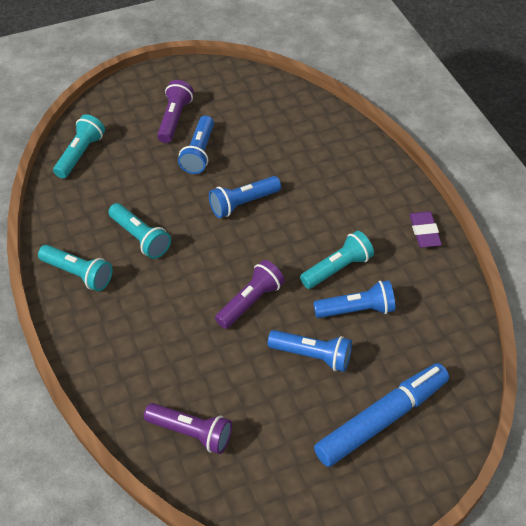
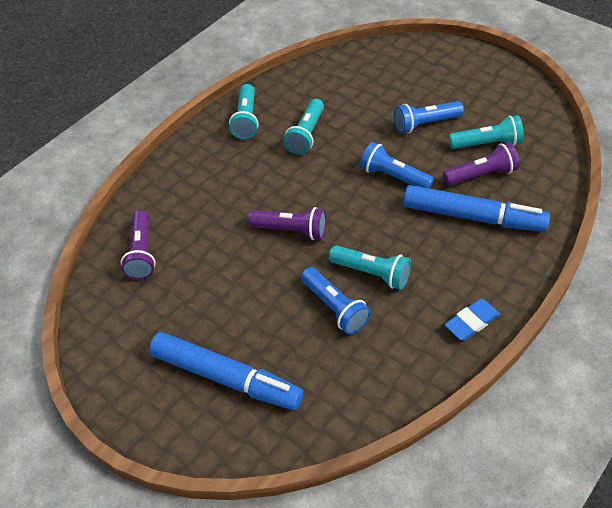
camera: 65 degrees right, 0 degrees up
turquoise flashlight [53,114,105,179] -> turquoise flashlight moved to [449,115,524,149]
purple flashlight [157,80,194,143] -> purple flashlight moved to [443,142,520,186]
blue flashlight [267,330,352,372] -> none
purple eraser [409,211,442,248] -> blue eraser [444,299,500,341]
none -> blue marker [403,185,550,232]

